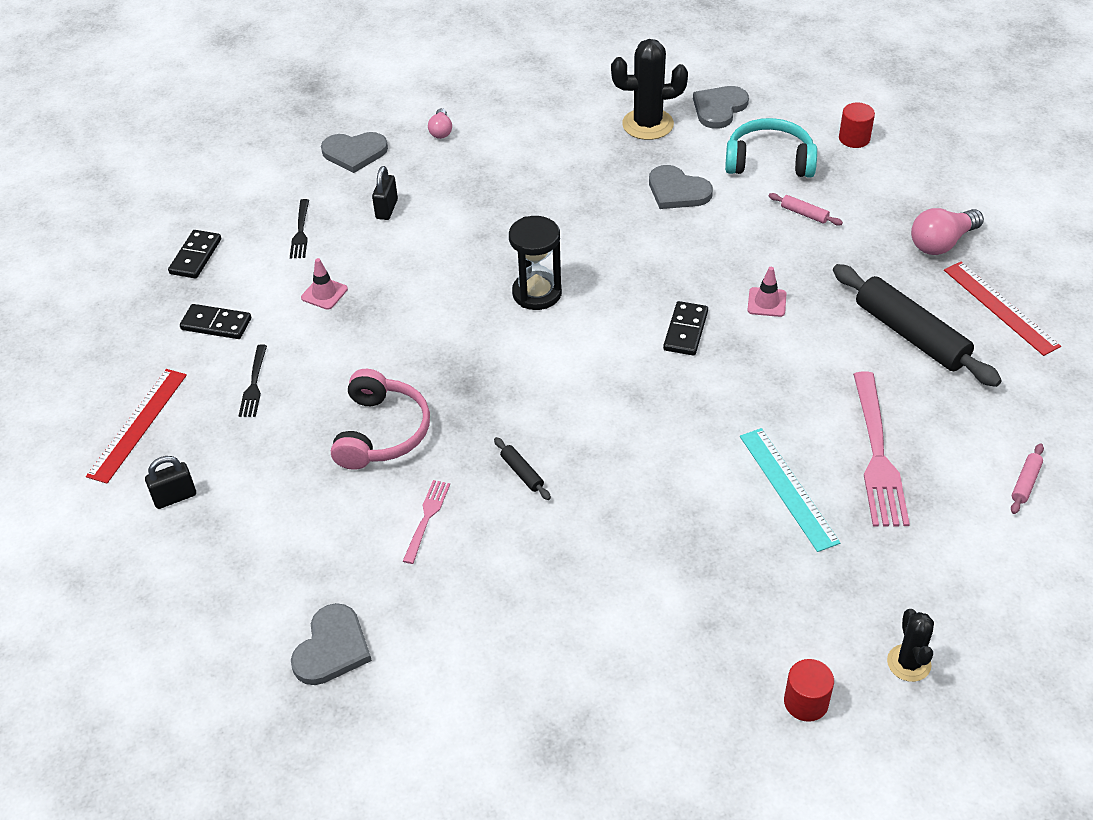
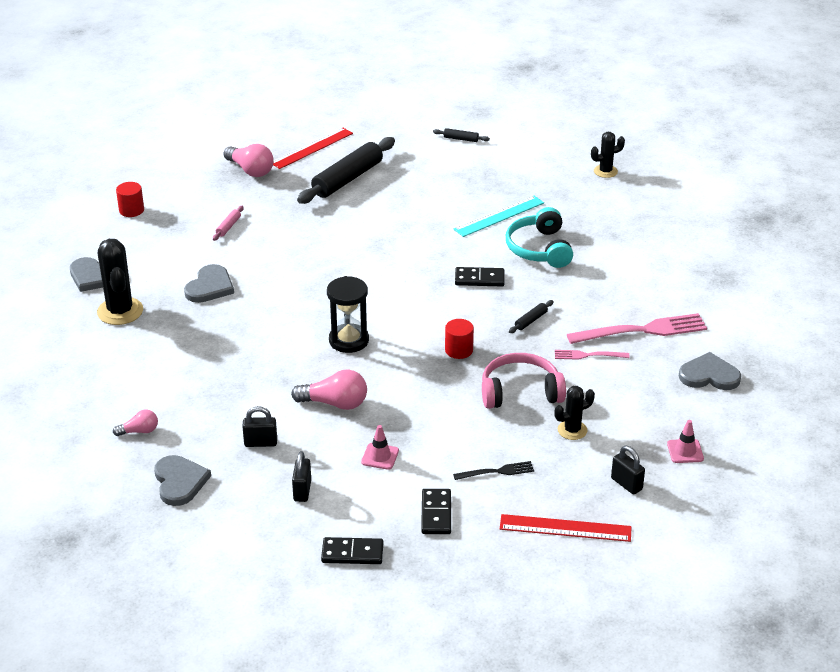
camera: 105 degrees left, 10 degrees down
black fork [290,199,309,259] -> black padlock [292,451,311,502]
black domino [663,301,708,356] -> black domino moved to [455,267,505,286]
turquoise headphones [725,118,817,178] -> turquoise headphones moved to [506,207,573,268]
pink traffic cone [748,267,787,317] -> pink traffic cone moved to [667,420,704,463]
red cylinder [784,659,834,722] -> red cylinder moved to [445,319,474,359]
pink fork [853,371,910,527] -> pink fork moved to [567,313,707,344]
pink rolling pin [1011,443,1044,514] -> black rolling pin [433,128,490,142]
none -> pink light bulb [291,369,367,410]
none -> black cactus [554,386,595,440]

